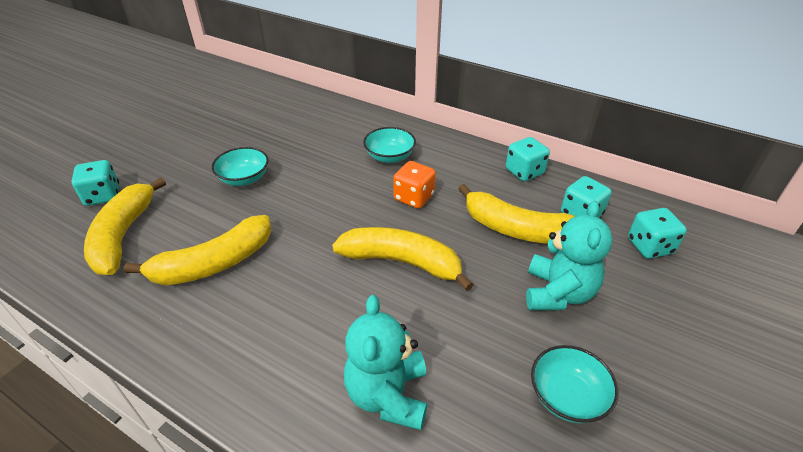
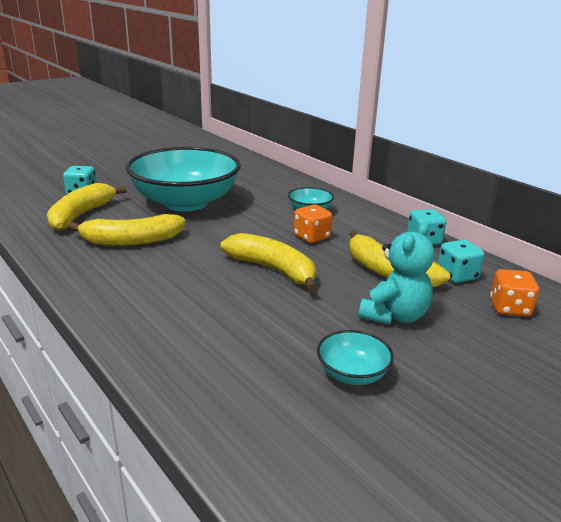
camera: 20 degrees right, 15 degrees down
turquoise bowl [212,147,269,186] -> turquoise bowl [126,147,241,212], size x2.44
turquoise teddy bear [344,295,427,430] -> none
turquoise dice [628,208,687,259] -> orange dice [490,269,539,317]

